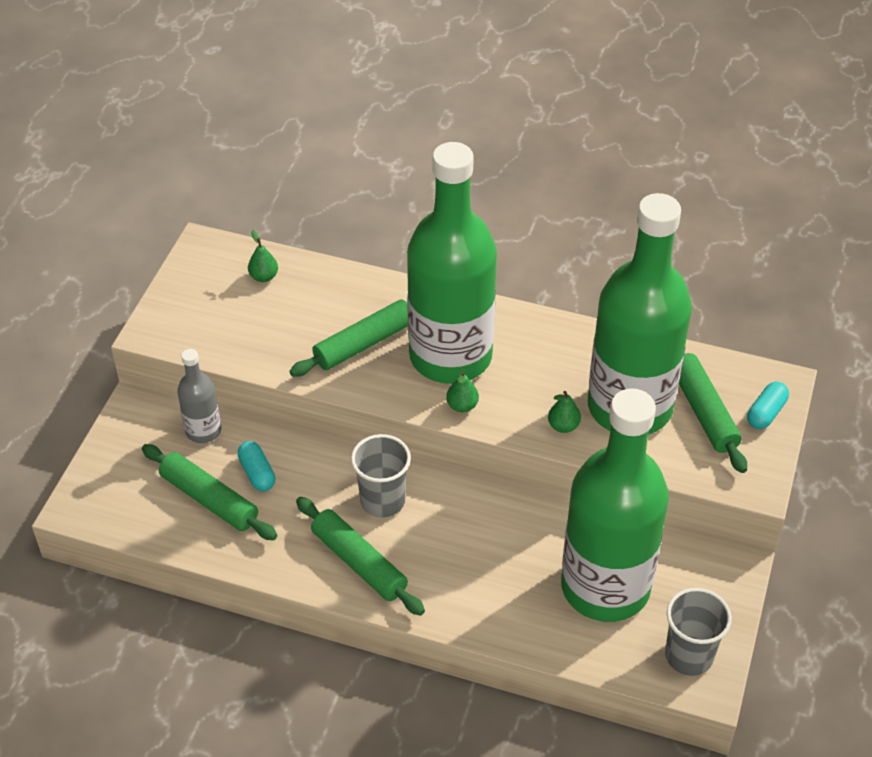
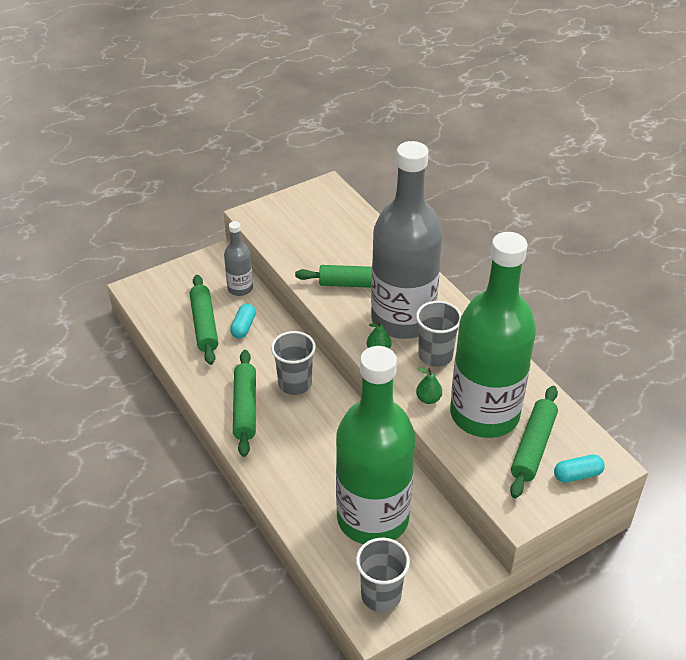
camera: 40 degrees right, 5 degrees down
green pear [248,230,278,282] -> none
green bottle [407,142,497,384] -> grey bottle [371,141,443,339]
none -> grey cup [416,301,462,367]

